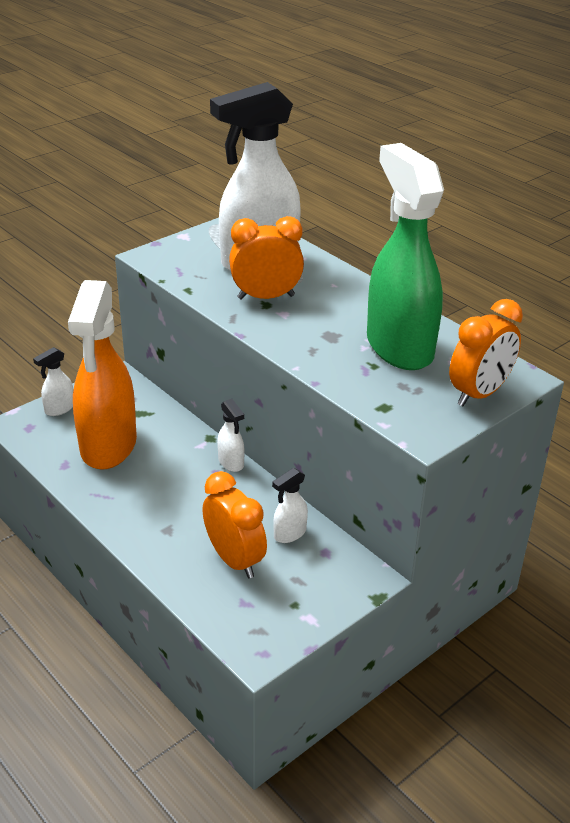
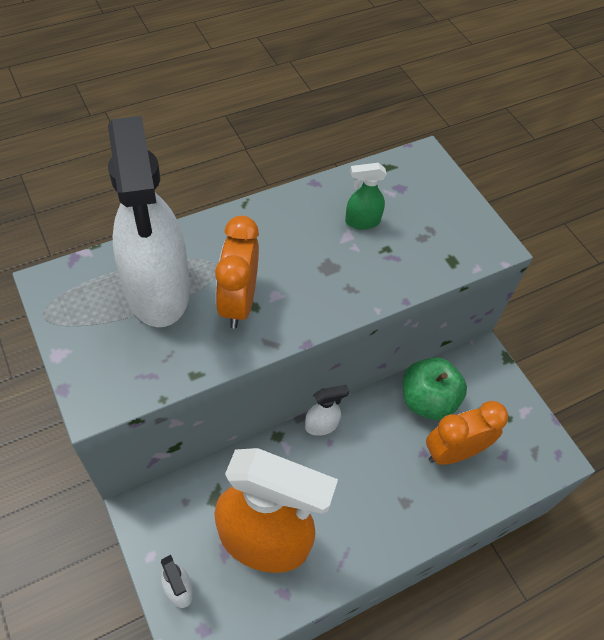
camera: 80 degrees left, 20 degrees up
white spray bottle [272,468,308,543] -> green apple [403,357,467,420]
green spray bottle [367,143,444,370] -> green spray bottle [345,163,387,230], size x0.41
orange clock [449,299,523,406] -> none

